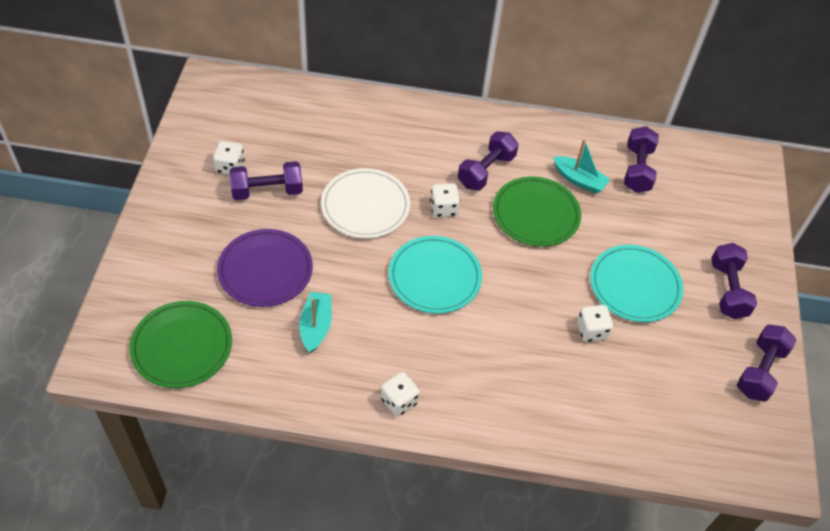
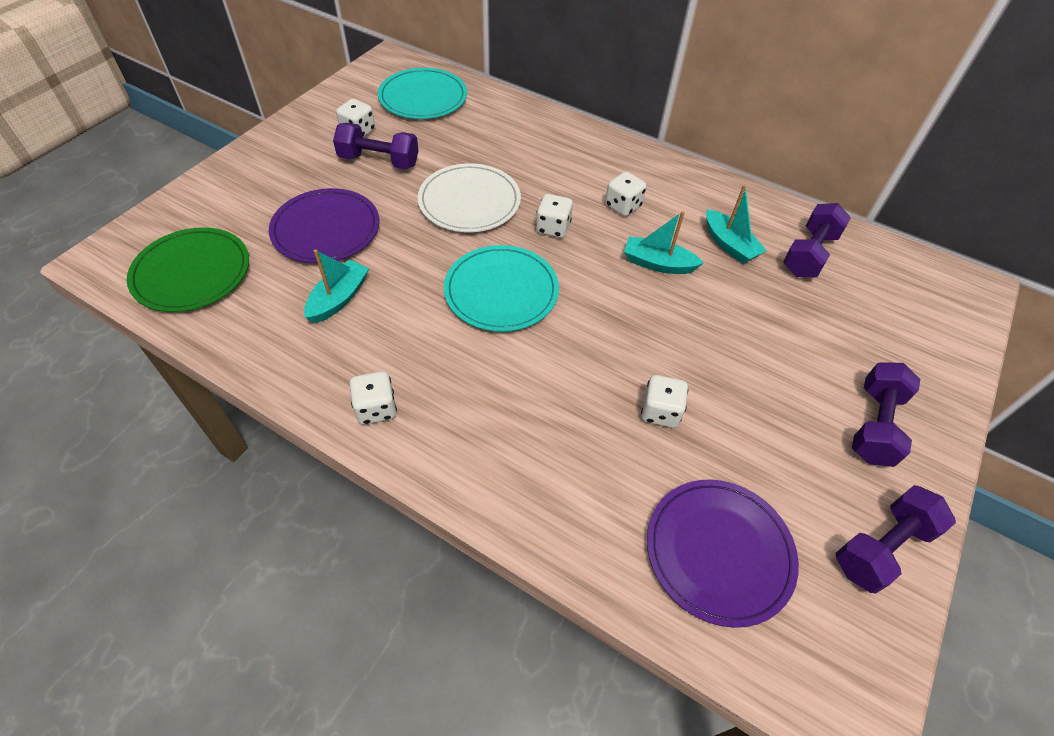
camera: 25 degrees right, 0 degrees up
purple dumbbell [458,131,519,190] -> white dice [605,172,647,216]
green plate [493,177,581,247] -> turquoise boat [624,211,704,274]
turquoise plate [590,245,683,322] -> turquoise plate moved to [378,68,467,119]
none -> purple plate [647,480,799,628]

